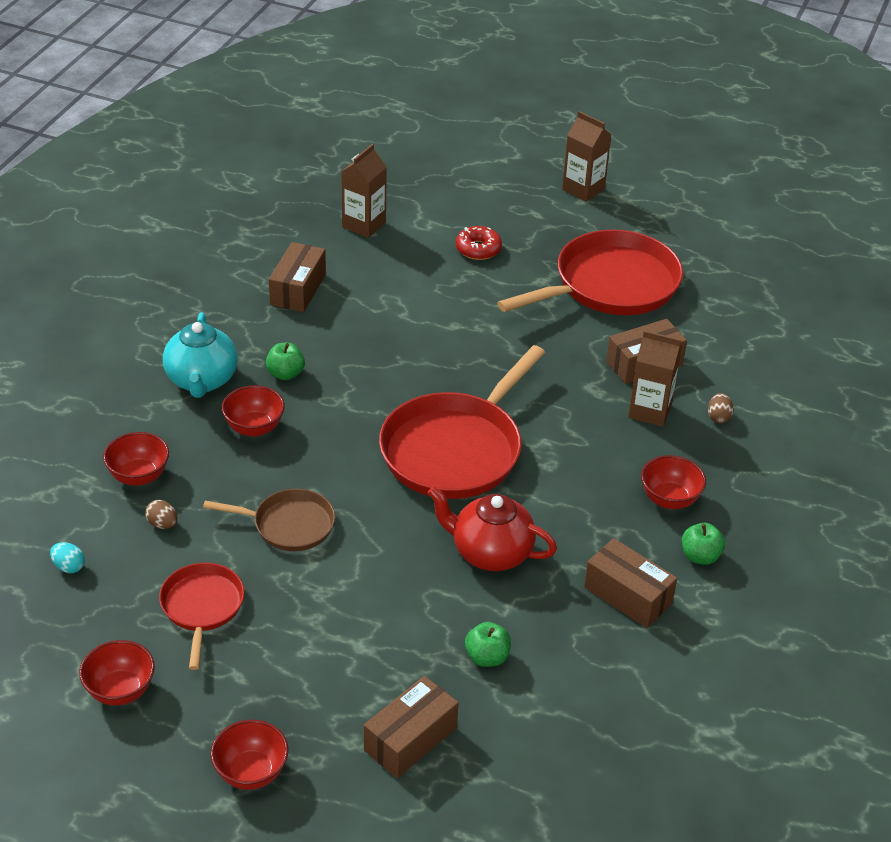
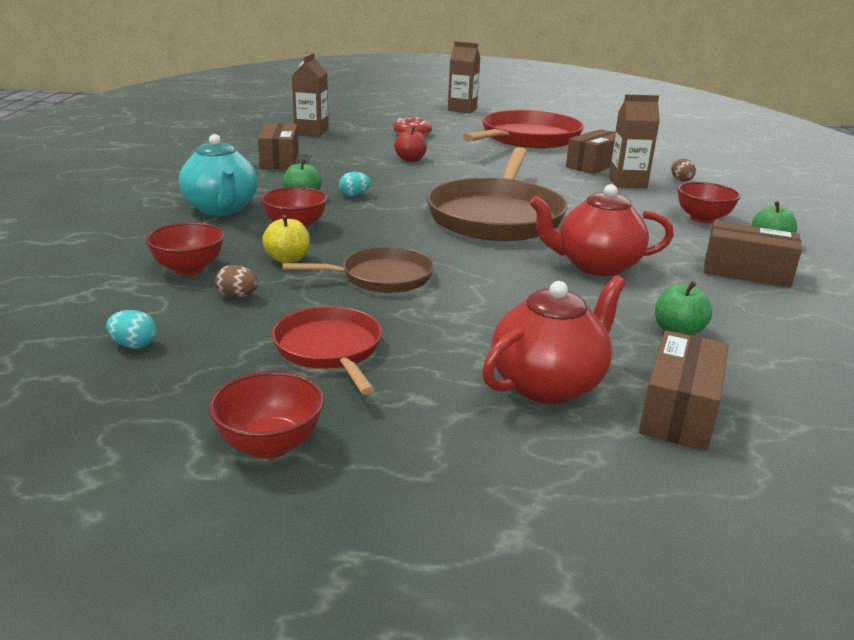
camera: 20 degrees left, 15 degrees down
red bowl [211,720,288,790] -> none
red pan [379,345,545,499] -> brown pan [427,147,568,242]
none -> yellow apple [262,215,310,263]
none -> turquoise egg [339,172,371,197]
none -> red apple [394,126,427,162]
none -> red teapot [482,275,626,404]

